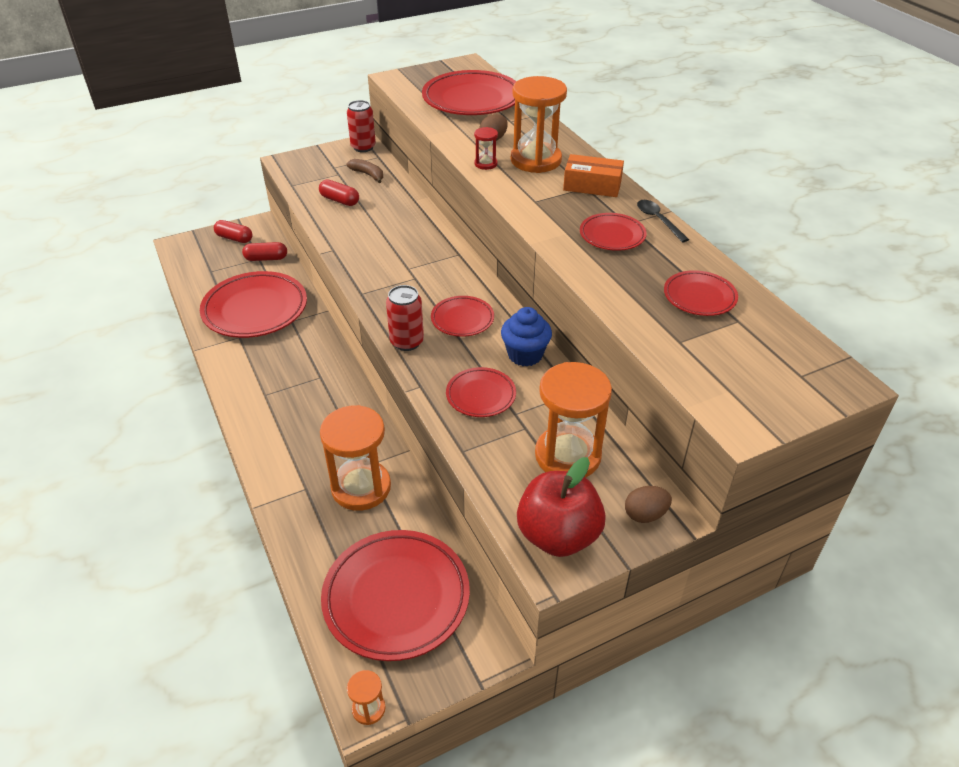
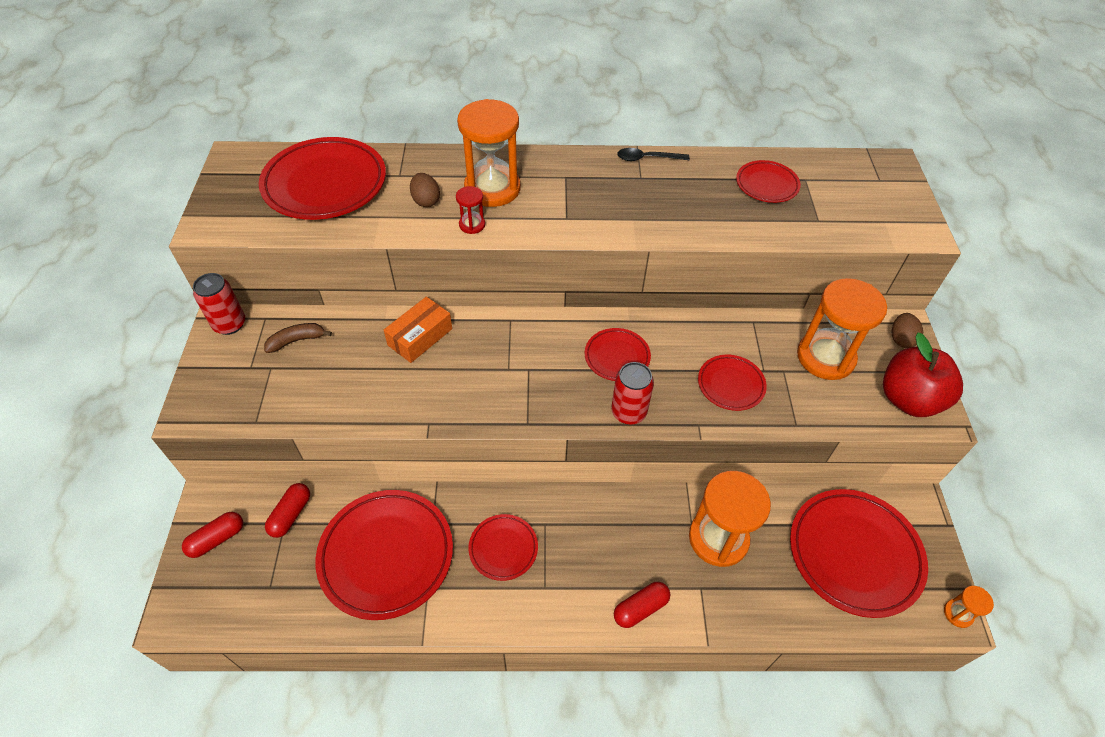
camera: 65 degrees left, 10 degrees up
red capsule [319,180,359,206] -> red capsule moved to [614,582,670,628]
blue cupcake [501,307,552,367] -> none
orange box [563,154,624,197] -> orange box moved to [384,297,452,363]
red plate [580,213,647,251] -> red plate moved to [468,514,538,581]

